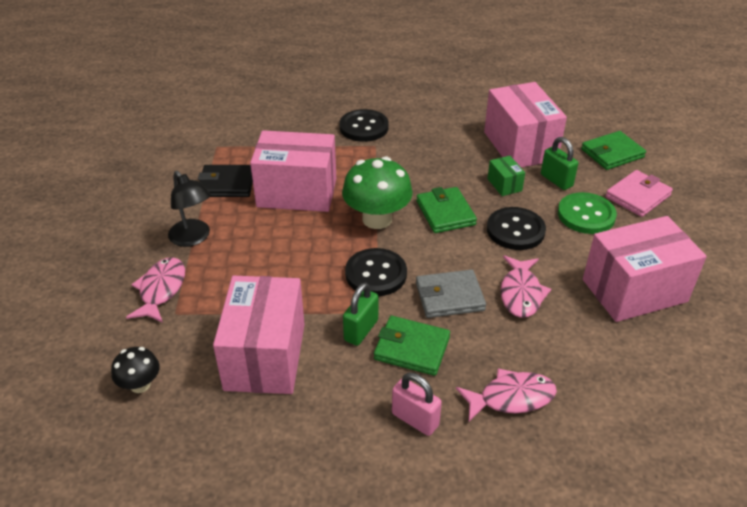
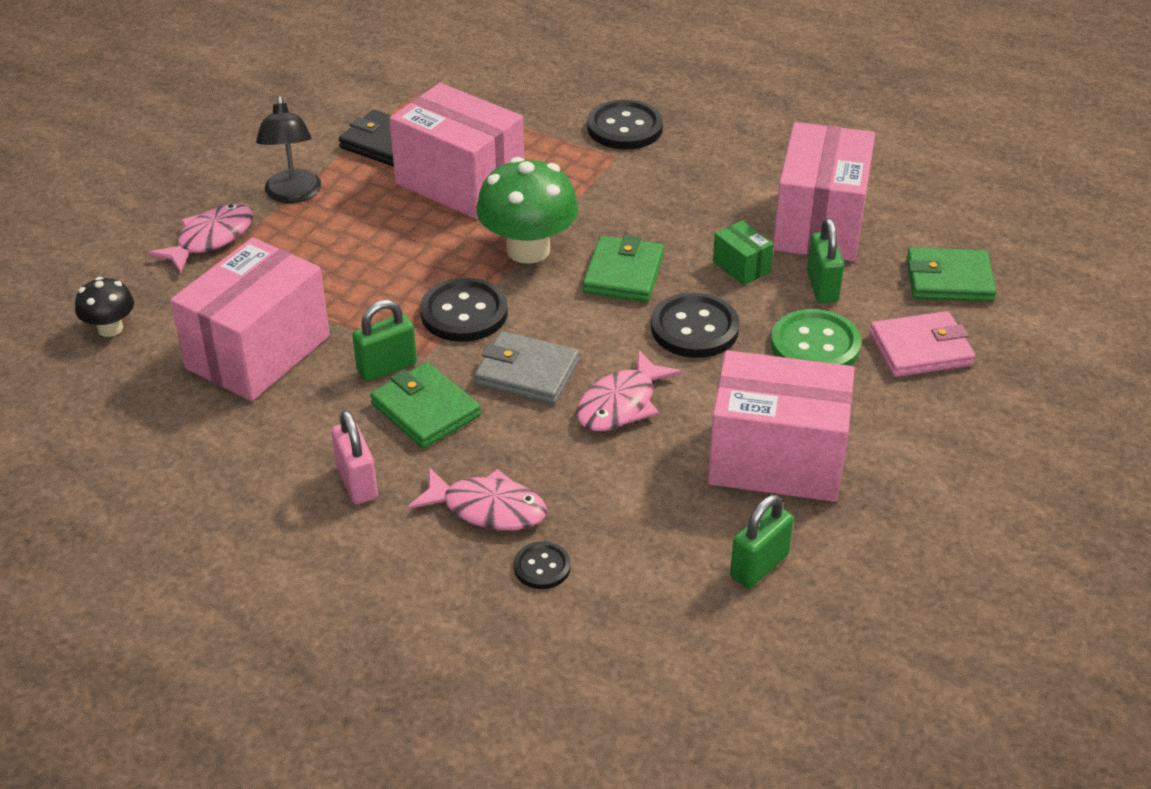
camera: 30 degrees right, 0 degrees up
green box [487,156,525,196] -> green box turned 45 degrees counterclockwise [713,221,774,285]
none -> black button [514,542,571,589]
none -> green padlock [730,495,794,588]

